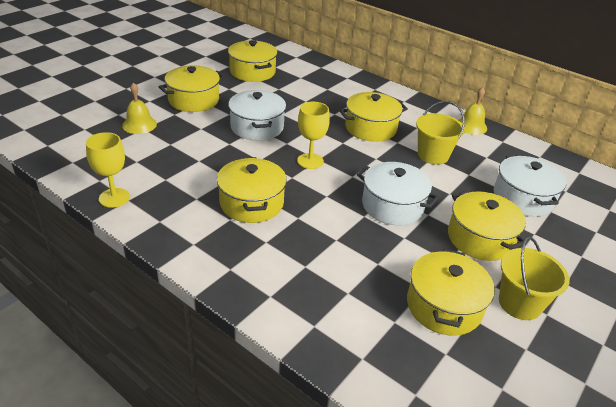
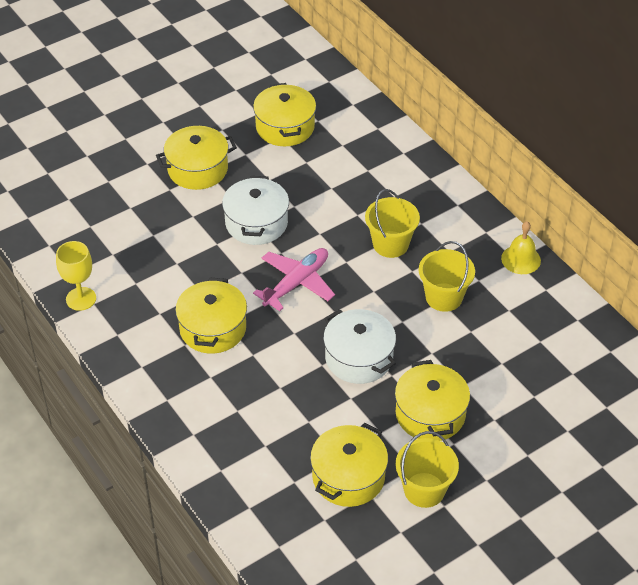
camera: 20 degrees right, 10 degrees up
yellow bell [122,82,157,134] -> none
yellow goblet [297,102,330,169] -> pink plane [253,248,335,311]
yellow pot [339,92,408,142] -> yellow bucket [365,189,420,258]
white pot [494,155,566,217] -> none

